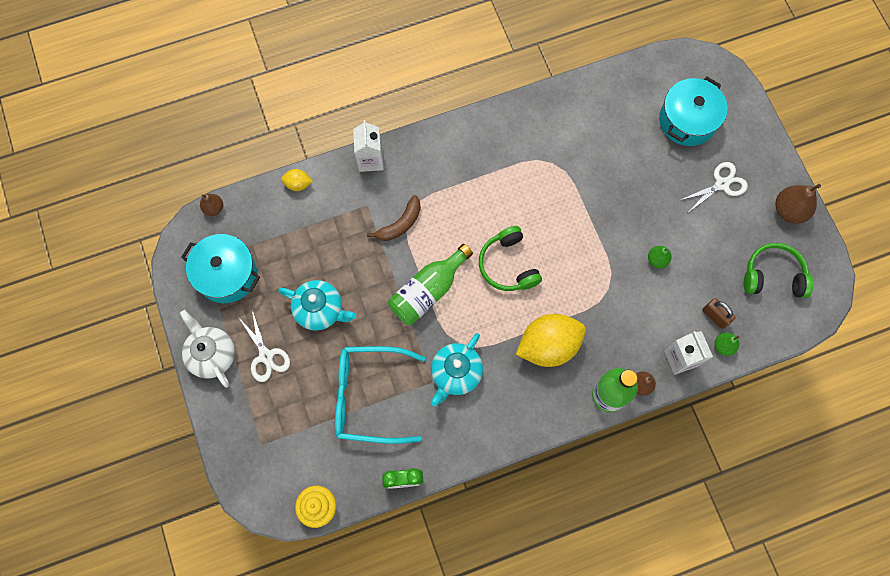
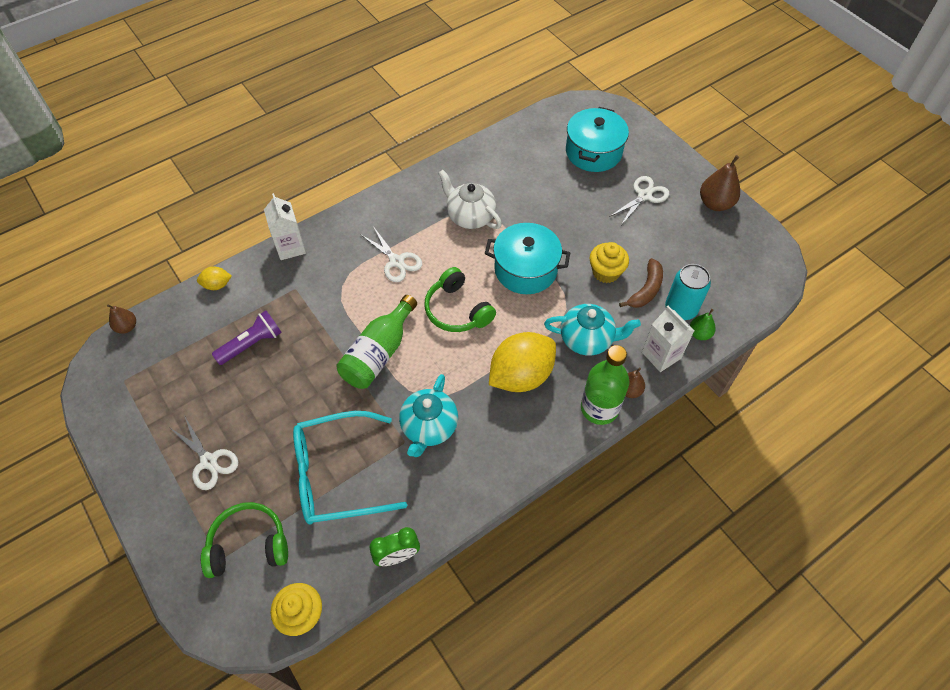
camera: 15 degrees left, 15 degrees down
white teapot [180,310,235,388] -> white teapot moved to [438,170,502,229]
turquoise pot [181,234,260,303] -> turquoise pot moved to [485,223,570,294]
turquoise teapot [278,280,356,331] -> turquoise teapot moved to [544,304,641,356]
brown banana [367,195,421,241] -> brown banana moved to [619,258,663,308]
green pear [648,246,672,268] -> yellow cupcake [590,242,629,283]
brown padlock [702,298,736,329] -> turquoise can [665,264,711,320]
green headphones [744,243,813,298] -> green headphones moved to [201,502,288,578]
none -> purple flashlight [212,311,282,365]
none -> white scissors [360,226,422,282]

